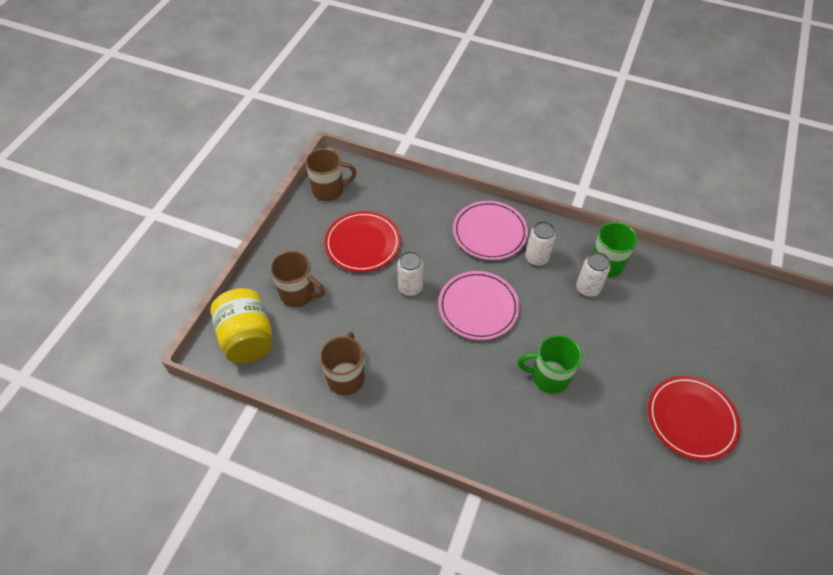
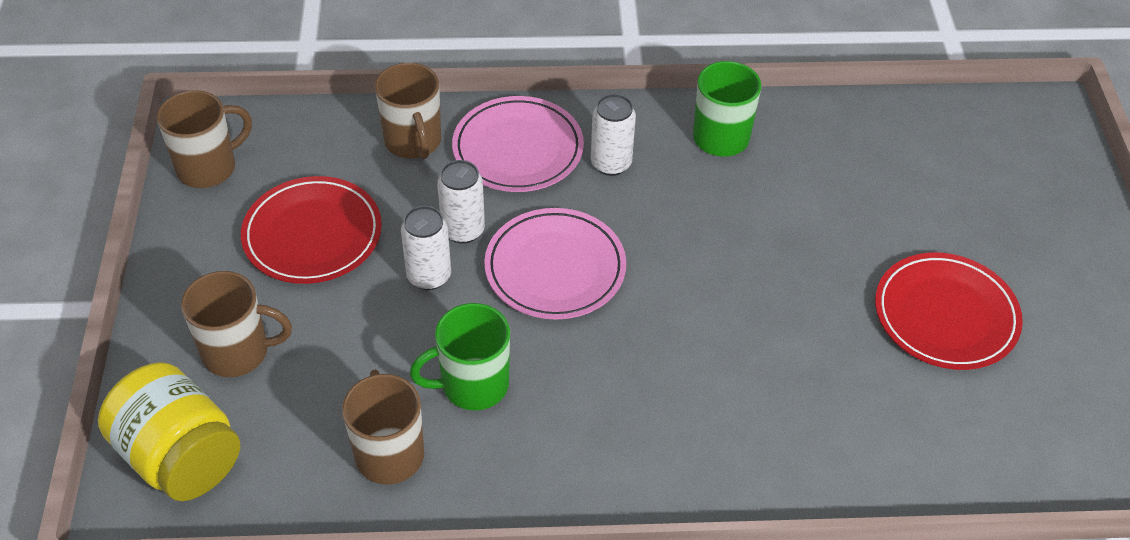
camera: 25 degrees left, 5 degrees down
green mug [518,335,582,393] -> green mug moved to [410,303,510,410]
white can [576,252,611,297] -> white can moved to [437,160,485,244]
none -> brown mug [375,63,441,159]

